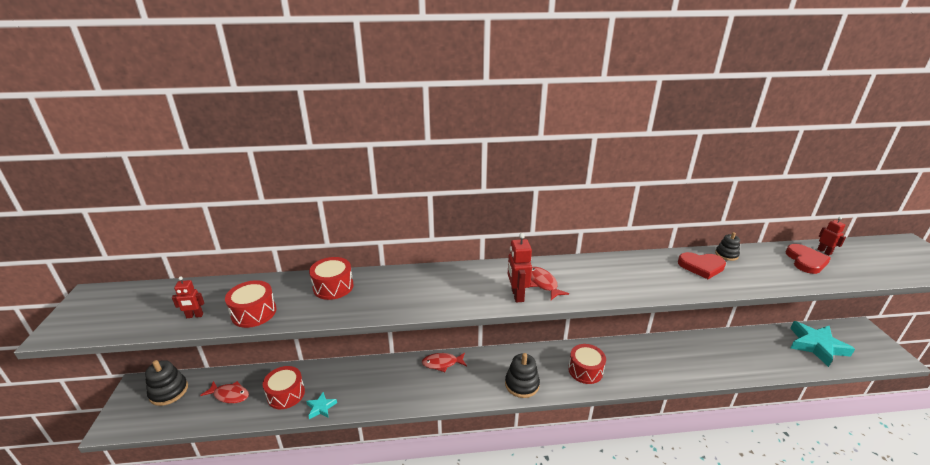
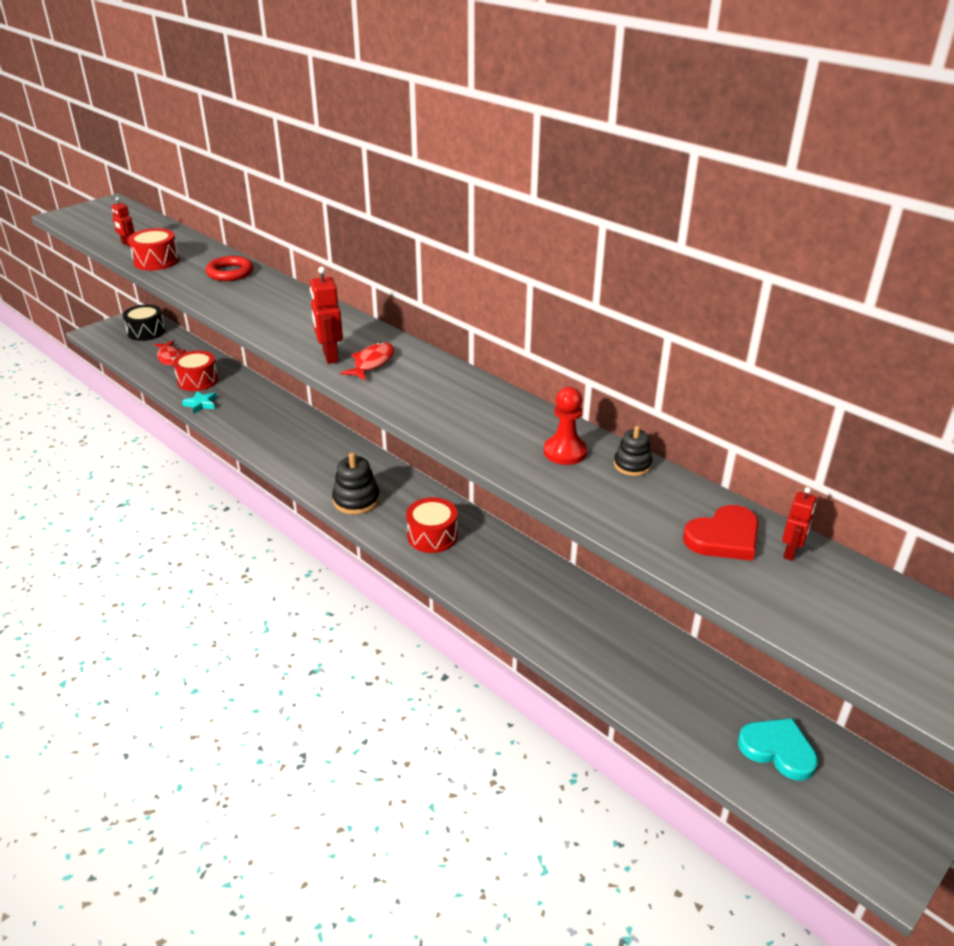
camera: 50 degrees right, 5 degrees up
black stacking toy [145,360,188,406] -> black drum [123,305,166,341]
red drum [309,257,354,300] -> red ring [206,256,253,281]
red fish [422,352,467,372] -> none
red robot [508,233,532,303] -> red robot turned 60 degrees counterclockwise [310,266,343,364]
red heart [678,252,726,279] -> red pawn [544,387,587,465]
turquoise star [790,321,855,367] -> turquoise heart [738,718,818,781]

